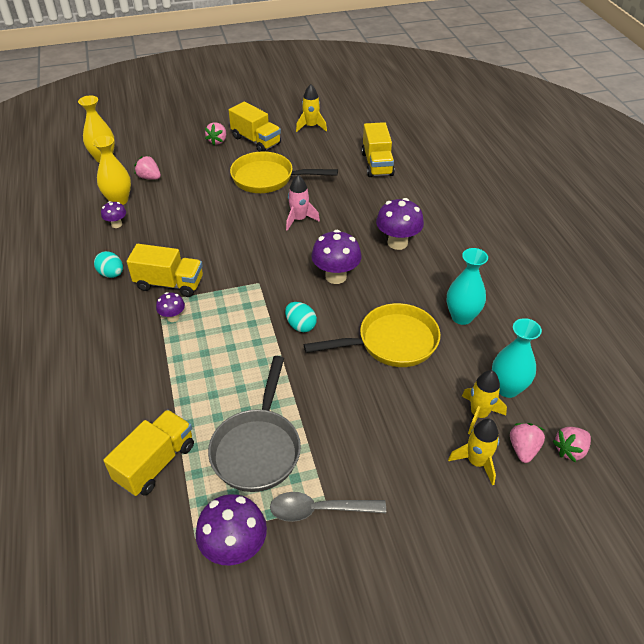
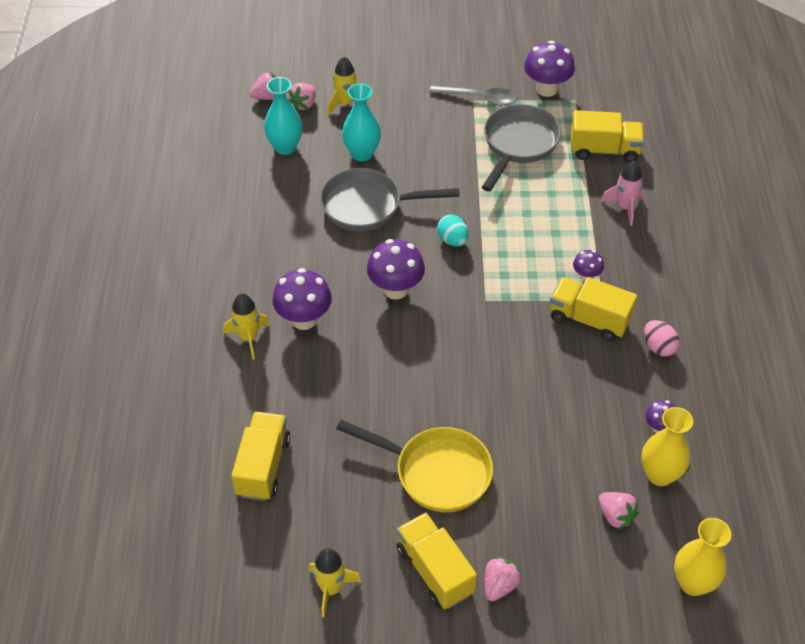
camera: 165 degrees left, 5 degrees up
turquoise egg [94,251,123,278] -> pink egg [644,320,680,357]
yellow truck [103,410,194,496] -> yellow truck turned 135 degrees counterclockwise [571,110,644,163]
pink rocket [286,175,320,231] -> pink rocket moved to [601,161,644,226]
yellow pan [304,303,441,367] -> grey pan [320,168,460,231]
turquoise vase [447,248,488,325] -> turquoise vase moved to [342,83,381,161]
yellow rocket [462,370,507,434] -> yellow rocket moved to [223,293,270,360]

